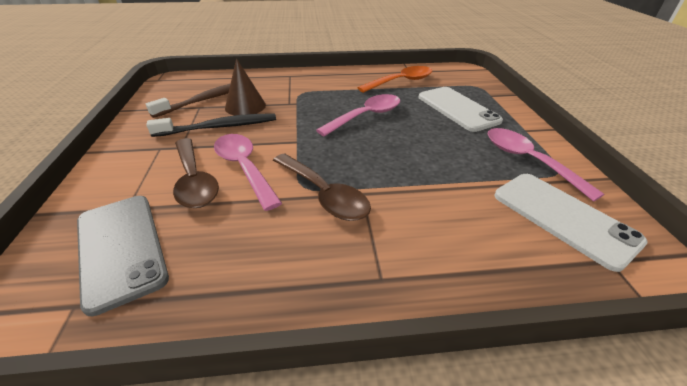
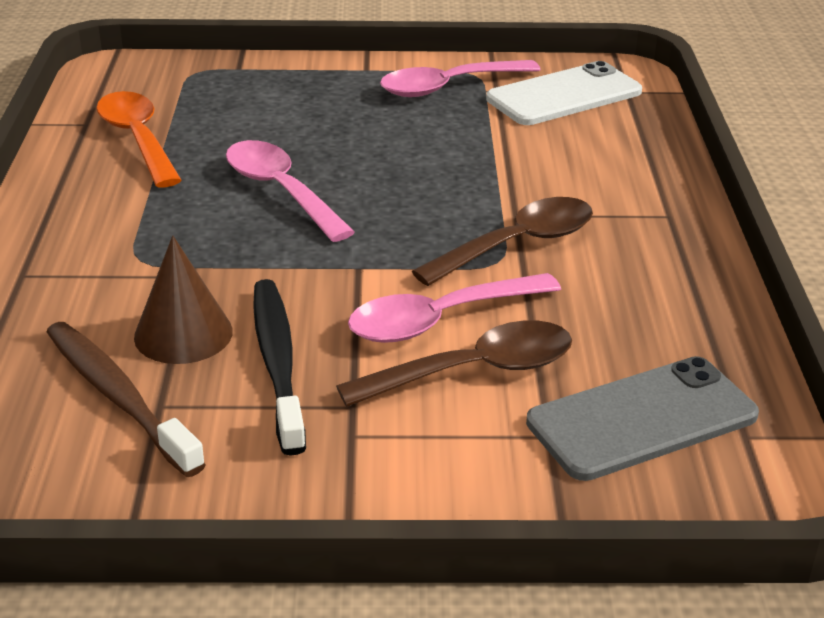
camera: 85 degrees left, 5 degrees down
white phone [419,87,503,132] -> none

